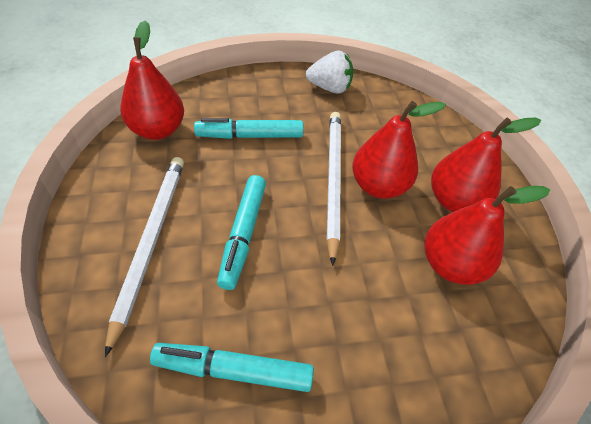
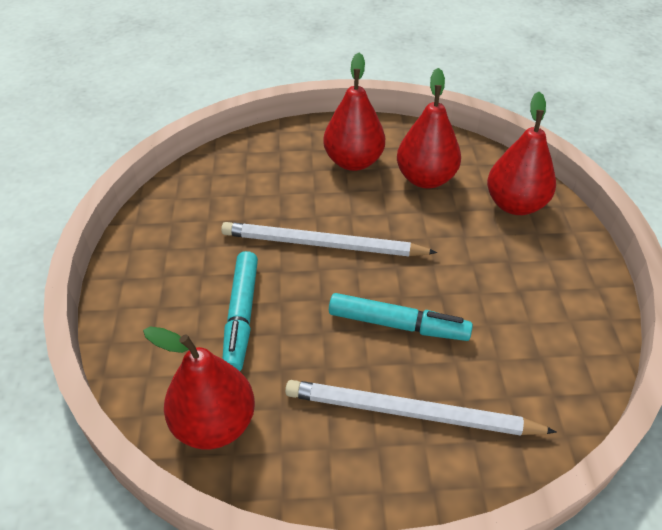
camera: 80 degrees left, 5 degrees down
turquoise marker [150,343,314,392] -> none
white strawberry [306,50,354,94] -> none
red pear [352,101,446,199] -> red pear moved to [487,92,556,215]

